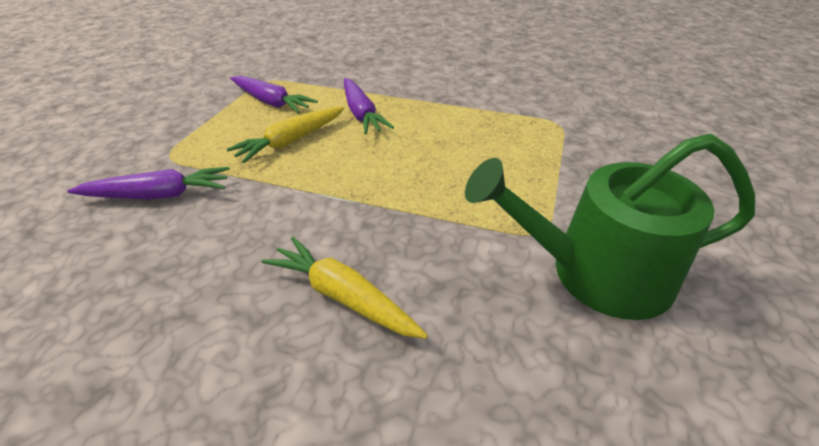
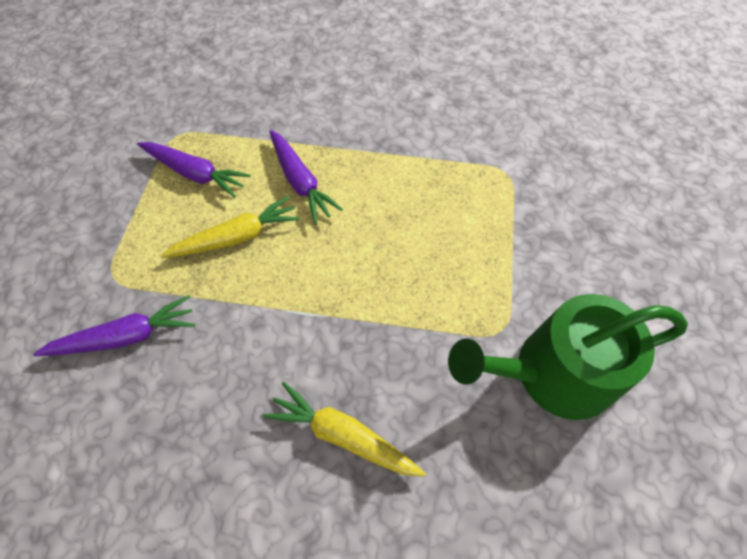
camera: 10 degrees left, 20 degrees up
yellow carrot [227,107,344,163] -> yellow carrot turned 150 degrees counterclockwise [161,196,300,258]

